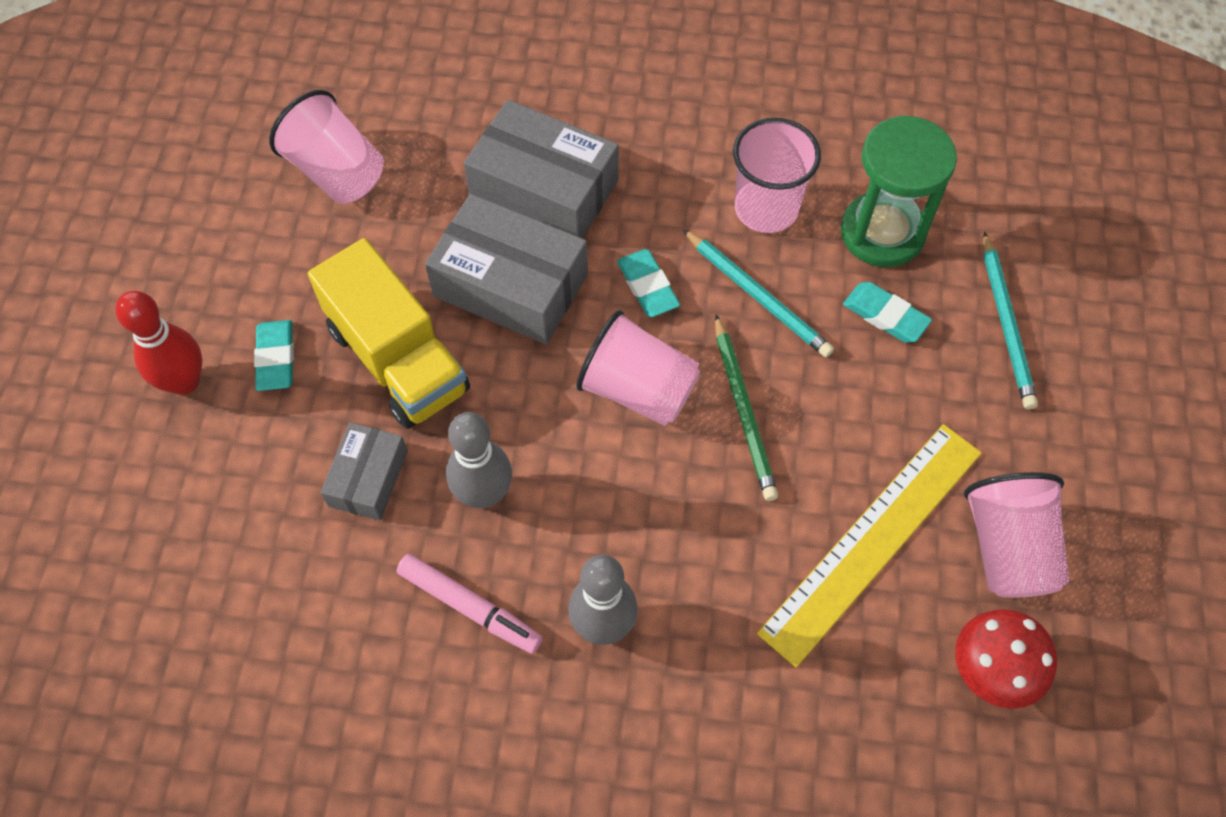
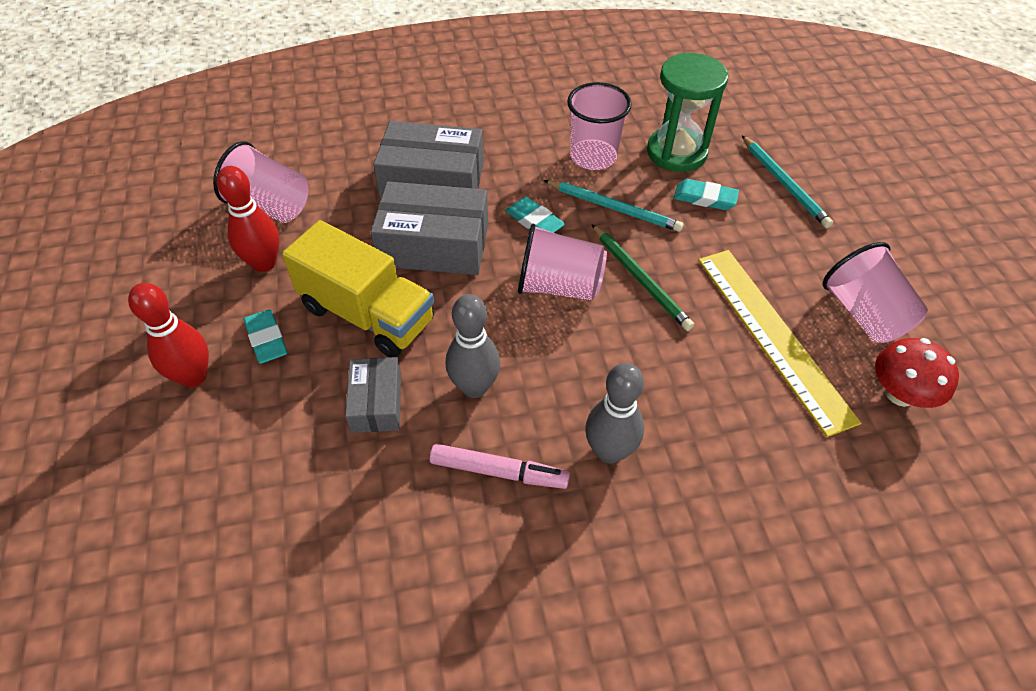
camera: 20 degrees left, 10 degrees down
yellow ruler [757,424,982,667] -> yellow ruler turned 45 degrees counterclockwise [698,250,861,437]
none -> red bowling pin [217,166,280,272]

